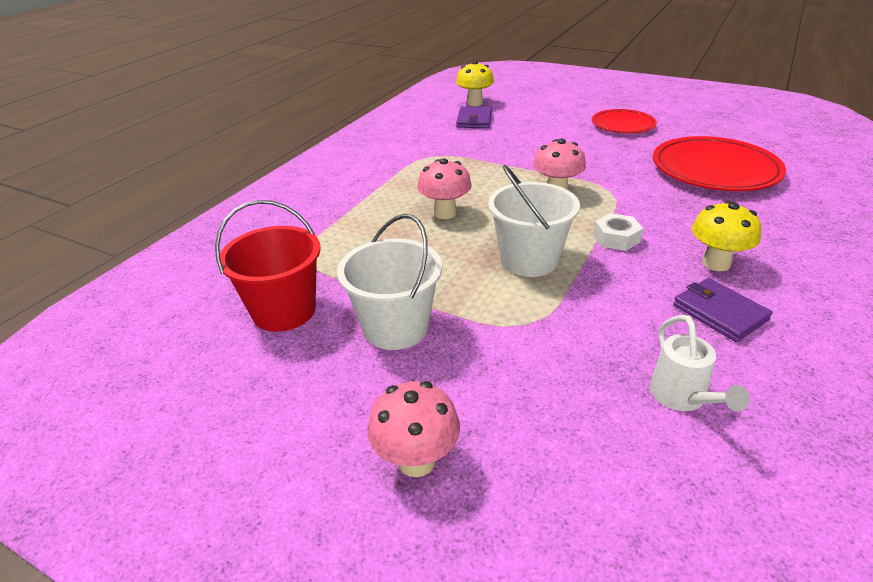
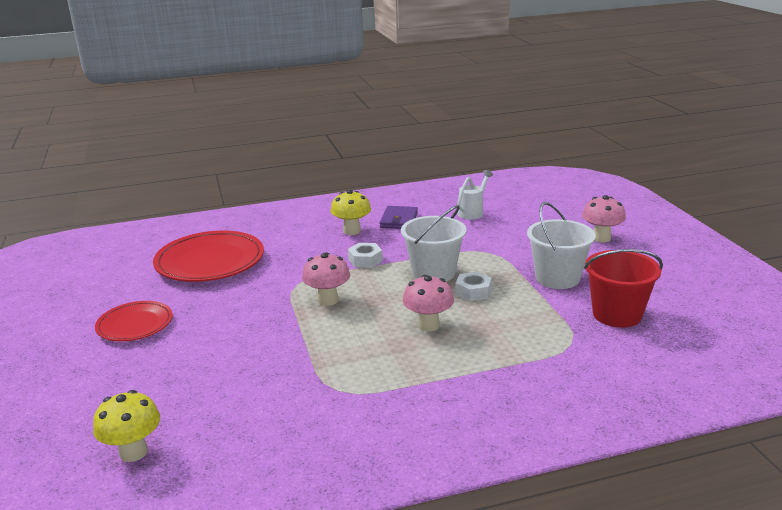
camera: 135 degrees left, 10 degrees down
purple wallet [456,106,492,128] -> none
none -> white nut [455,272,492,301]

